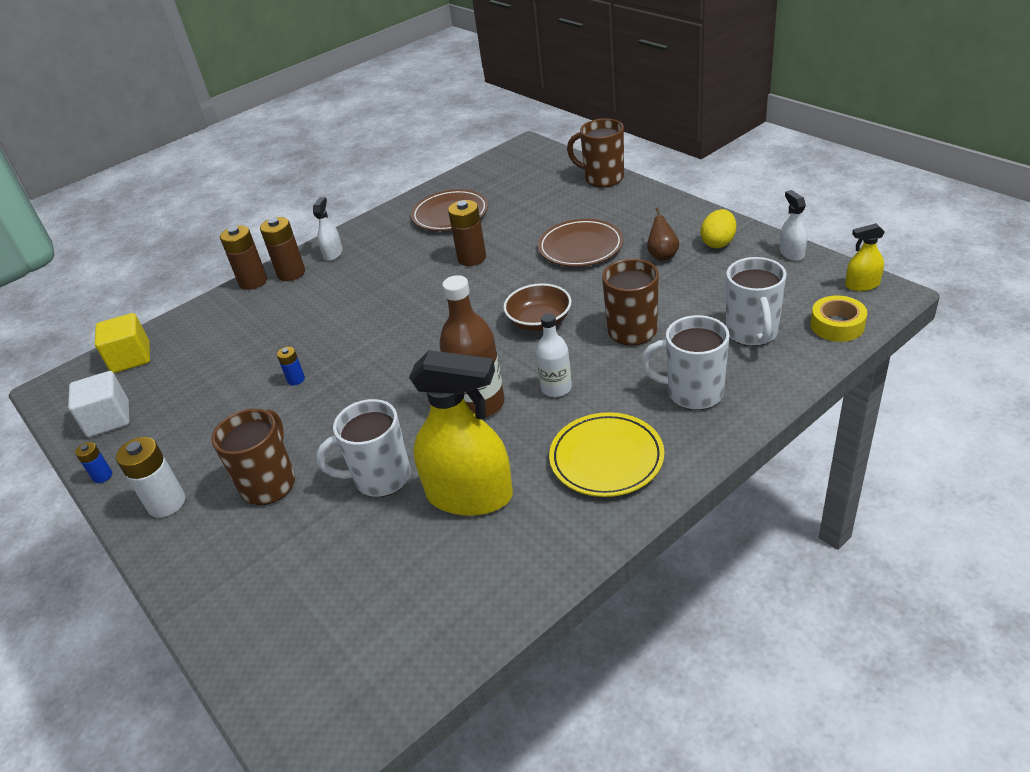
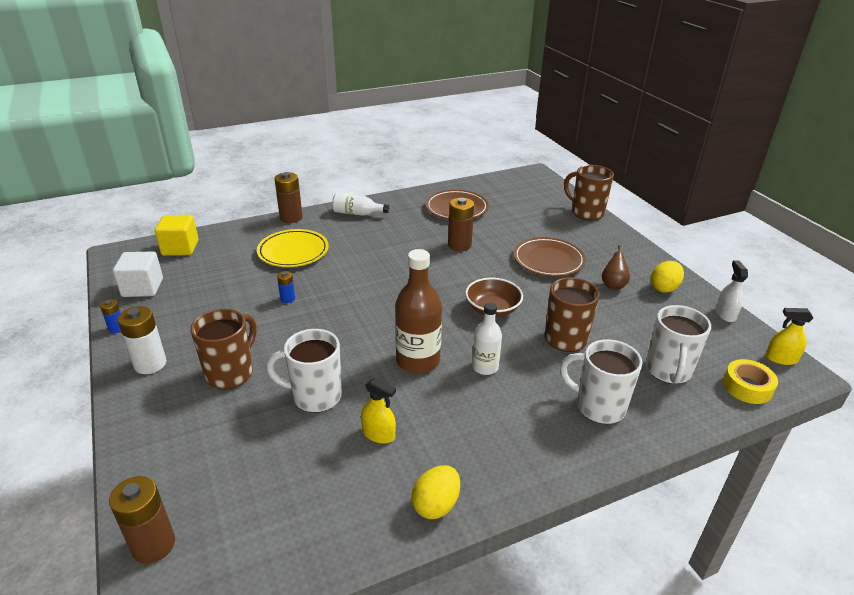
camera: 10 degrees right, 5 degrees down
brown battery [260,217,305,281] -> brown battery moved to [109,476,175,564]
white spray bottle [313,197,343,261] -> white bottle [332,193,389,216]
yellow spray bottle [409,350,513,516] -> yellow spray bottle [361,378,396,444], size x0.46
yellow plate [549,412,664,497] -> yellow plate moved to [257,229,329,267]
none -> yellow egg [411,465,460,519]

